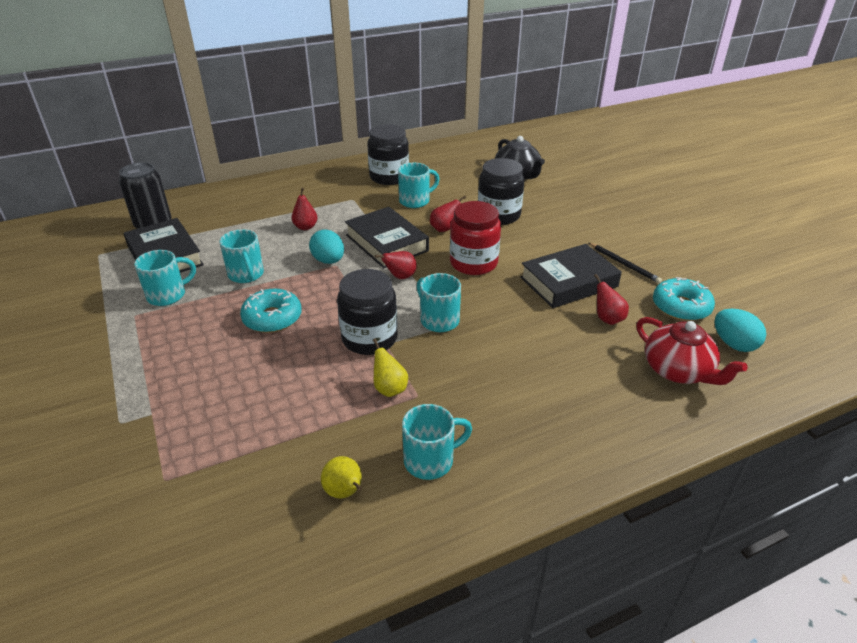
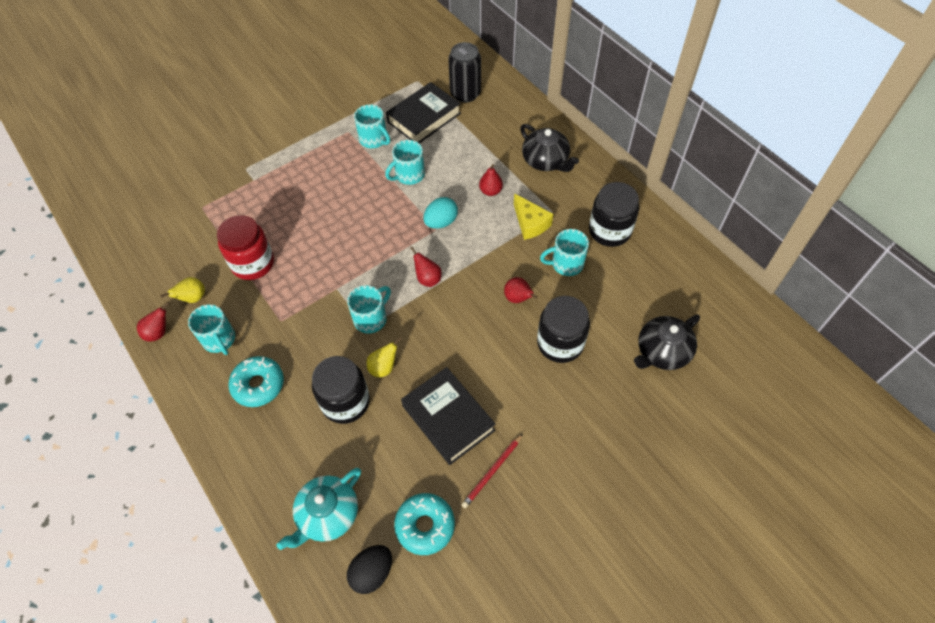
camera: 80 degrees right, 20 degrees up
turquoise donut [240,289,302,333] -> turquoise donut moved to [228,356,284,407]
black jar [337,269,397,355] -> black jar moved to [312,356,370,424]
black book [345,207,429,268] -> none
yellow pear [373,338,408,397] -> yellow pear moved to [366,337,402,377]
turquoise mug [398,163,440,208] -> turquoise mug turned 120 degrees clockwise [540,229,589,276]
red jar [450,201,501,275] -> red jar moved to [217,215,274,280]
black pencil [589,243,662,284] -> red pencil [462,434,523,508]
red pear [594,274,629,325] -> red pear moved to [137,302,170,342]
red teapot [636,317,748,385] -> turquoise teapot [277,468,361,550]
turquoise egg [715,309,766,352] -> black egg [347,545,392,594]
none -> yellow cheese [514,193,553,240]
none -> black teapot [520,124,579,172]

